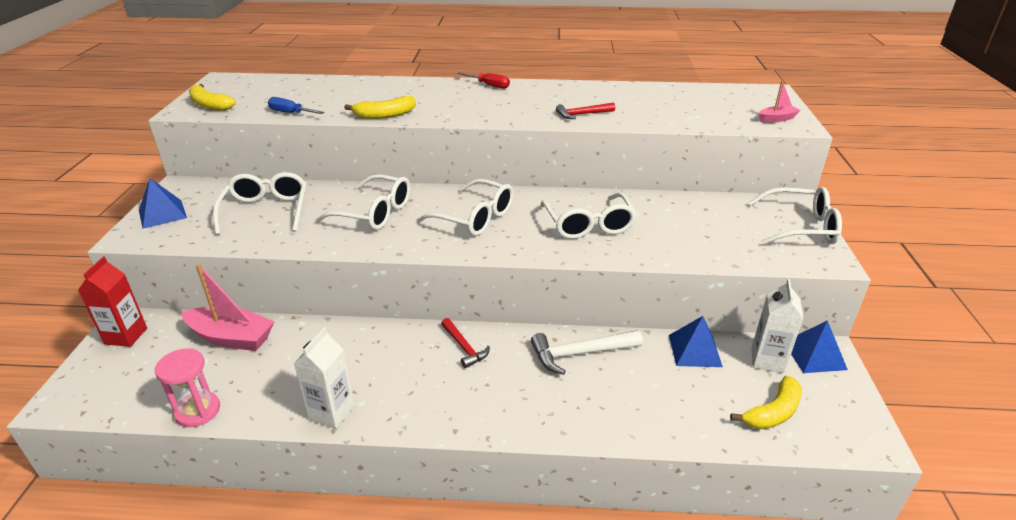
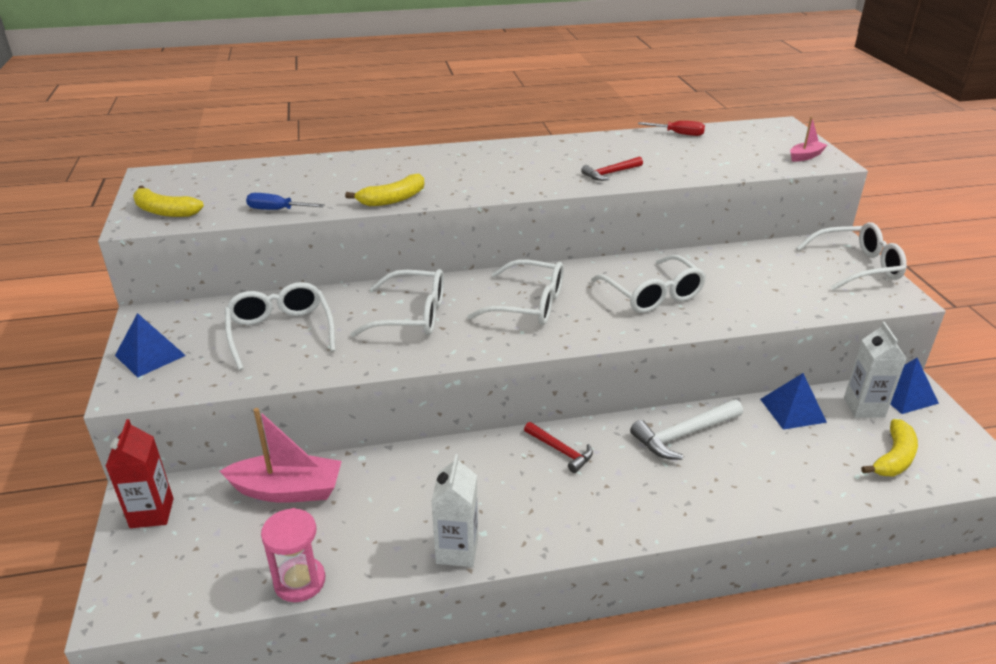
camera: 15 degrees left, 0 degrees up
red screwdriver [457,72,510,89] -> red screwdriver moved to [638,121,705,136]

